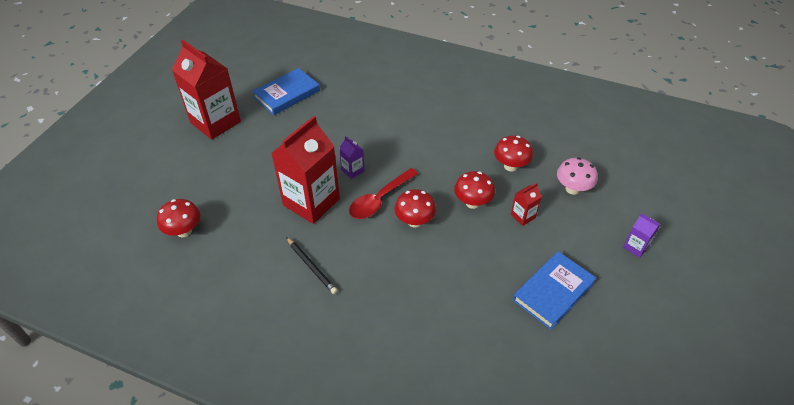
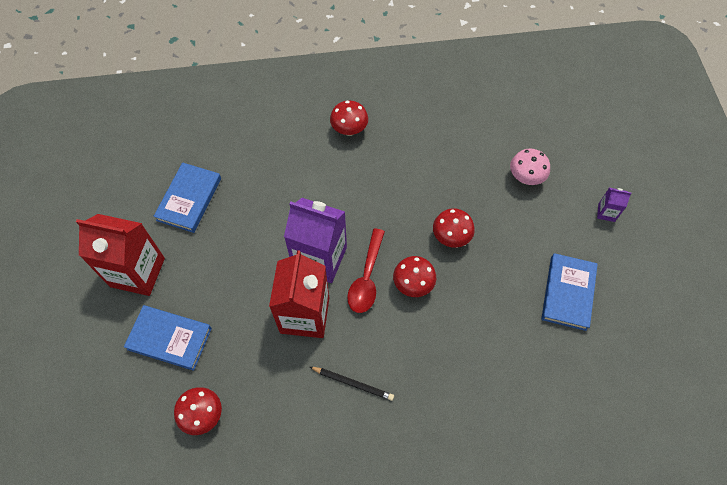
camera: 30 degrees left, 15 degrees up
purple carton [339,136,364,179] -> purple carton [284,198,347,283], size x2.32
red mushroom [494,135,533,171] -> red mushroom moved to [330,100,368,136]
red carton [511,183,542,226] -> none
none -> blue book [124,305,212,371]

